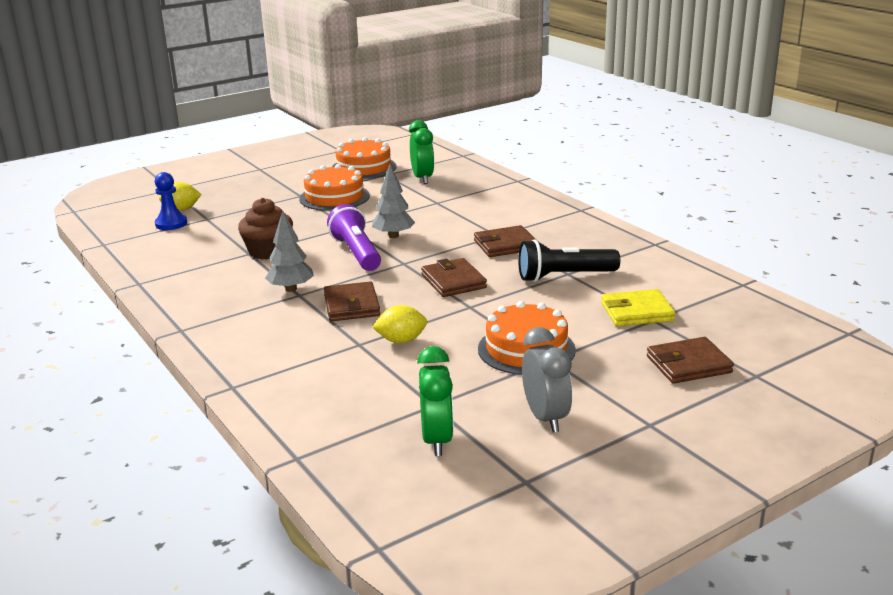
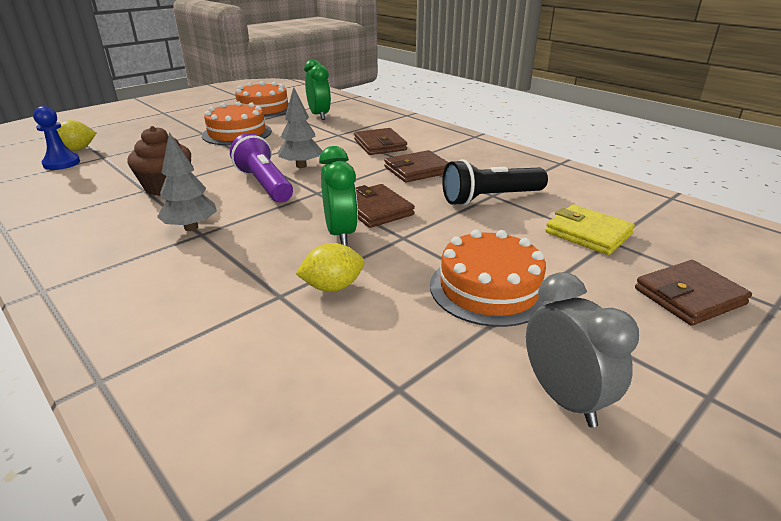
camera: 10 degrees left, 5 degrees up
brown wallet [324,281,380,321] -> brown wallet moved to [354,128,407,155]
green clock [417,346,454,456] -> green clock moved to [319,146,358,246]
yellow wallet [601,289,675,326] -> yellow wallet turned 60 degrees clockwise [545,204,635,255]

